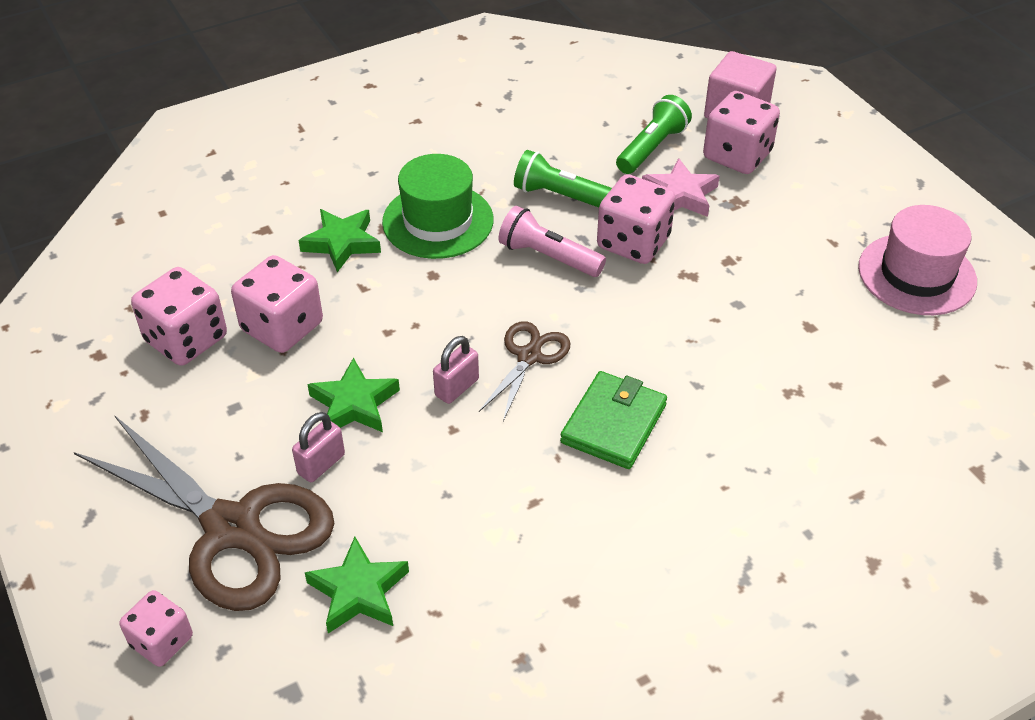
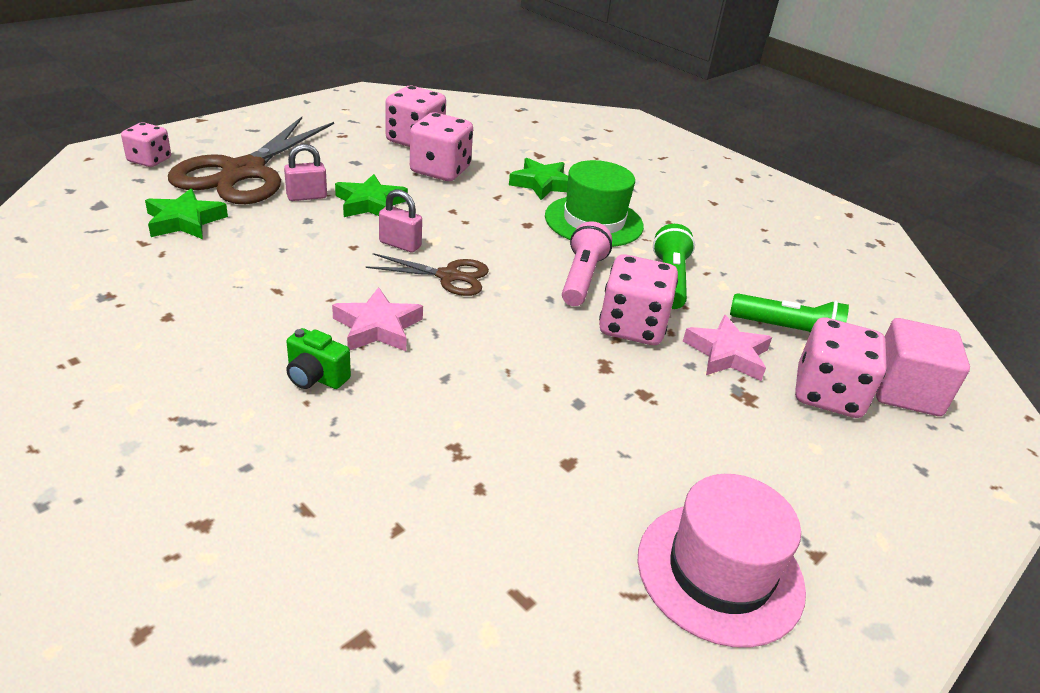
camera: 70 degrees right, 10 degrees down
pink padlock [292,412,345,482] -> pink padlock turned 45 degrees counterclockwise [284,144,327,201]
green wallet [560,371,667,469] -> pink star [332,287,423,351]
none -> green camera [286,328,351,389]

